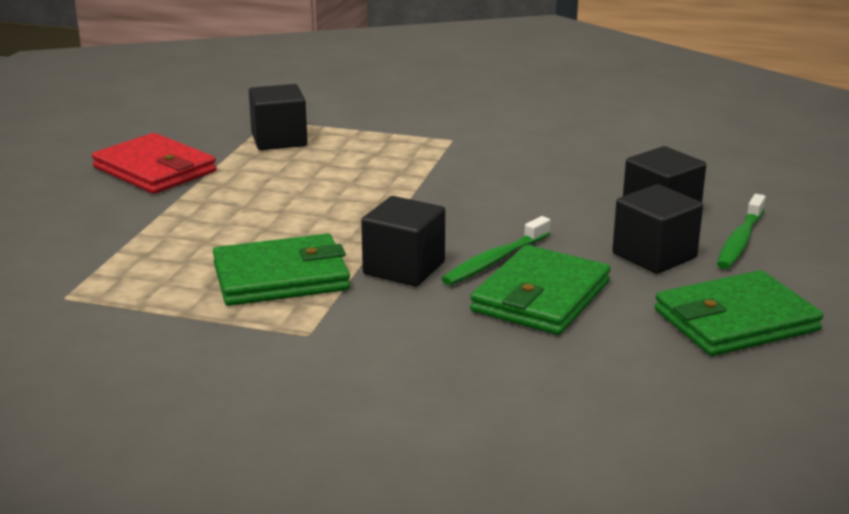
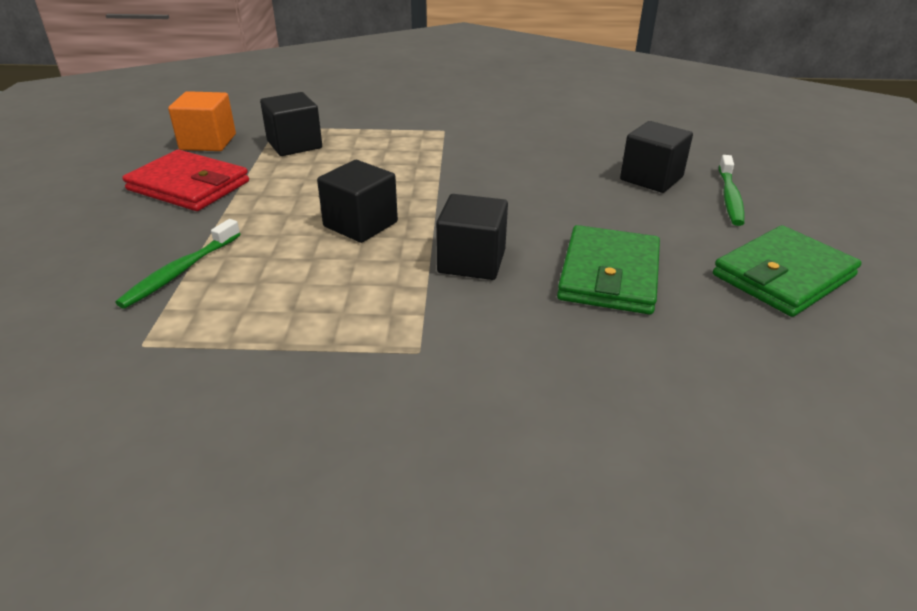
camera: 15 degrees left, 10 degrees up
green wallet [213,234,350,306] -> none
green toothbrush [442,216,550,285] -> green toothbrush moved to [115,219,240,309]
black cube [612,184,703,274] -> black cube moved to [317,160,398,243]
none -> orange cube [168,91,236,151]

